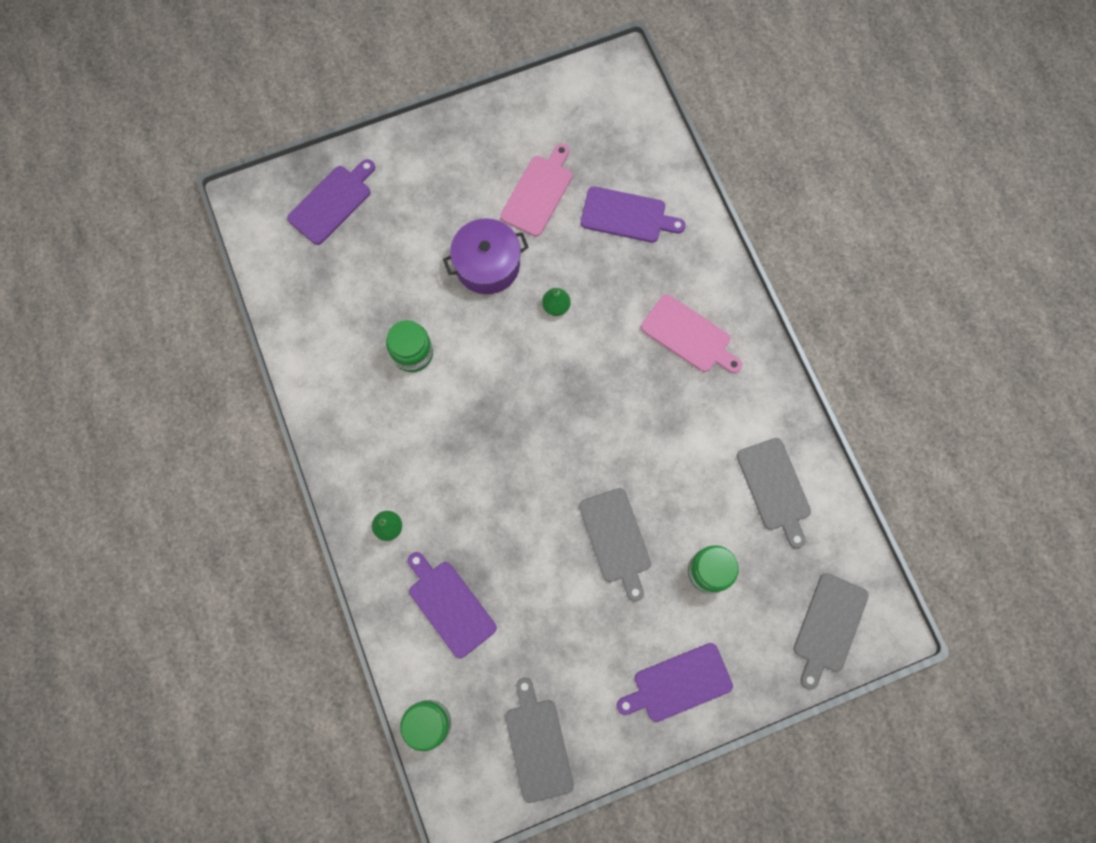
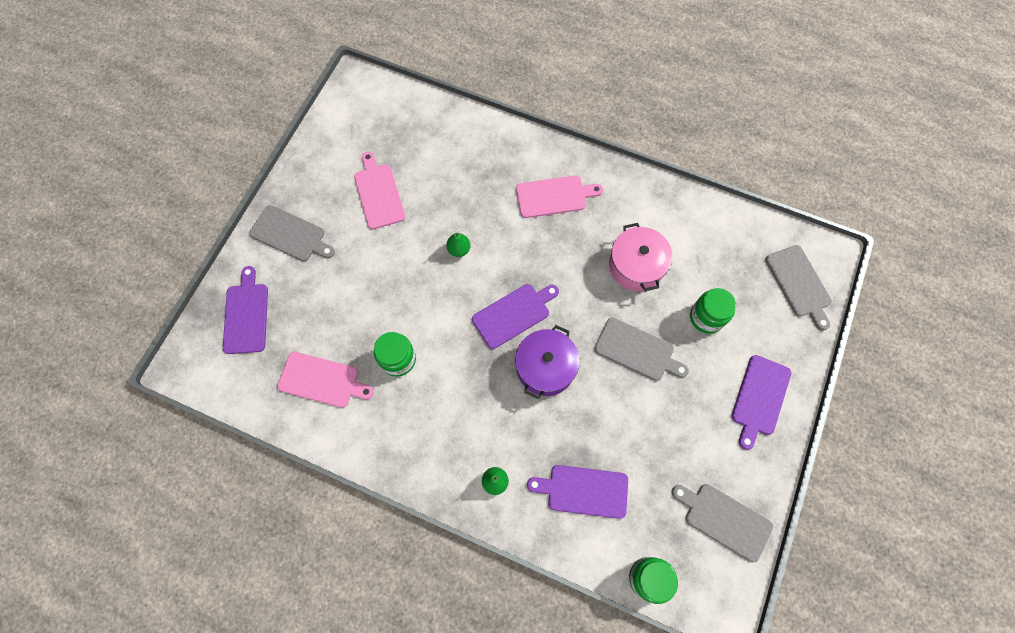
camera: 45 degrees left, 5 degrees down
purple pot [443,218,529,294] -> purple pot moved to [515,325,580,399]
purple cutting board [581,186,686,243] -> purple cutting board moved to [472,284,559,349]
grey cutting board [737,438,811,549] -> grey cutting board moved to [249,205,335,261]
none -> pink cutting board [277,352,374,408]
none -> pink pot [609,223,673,291]

